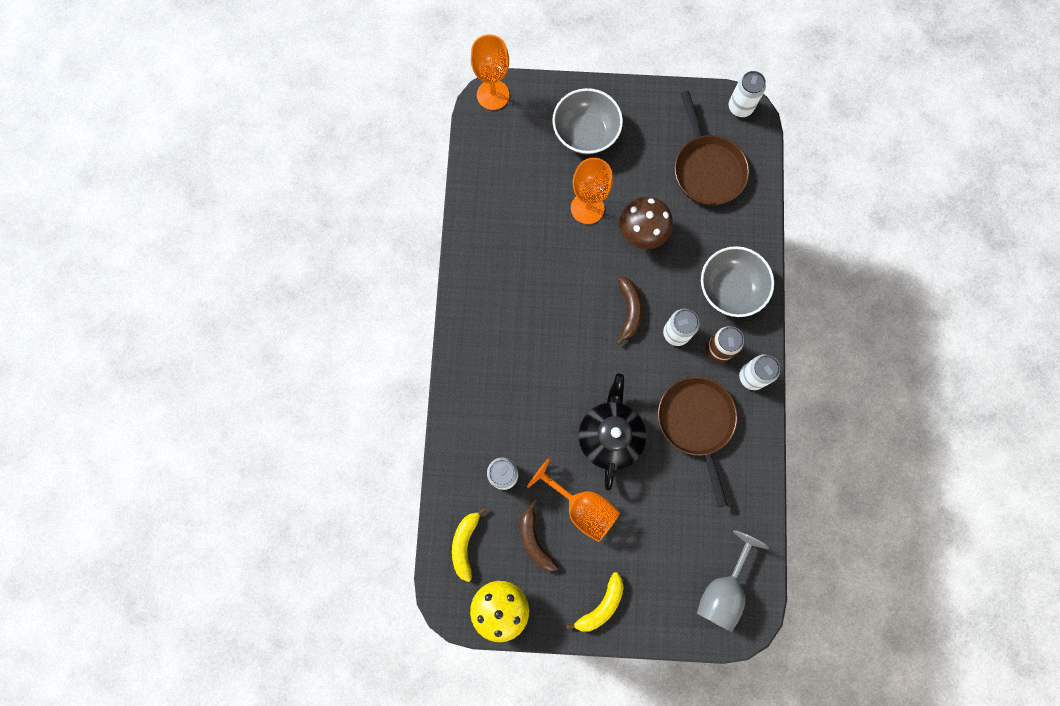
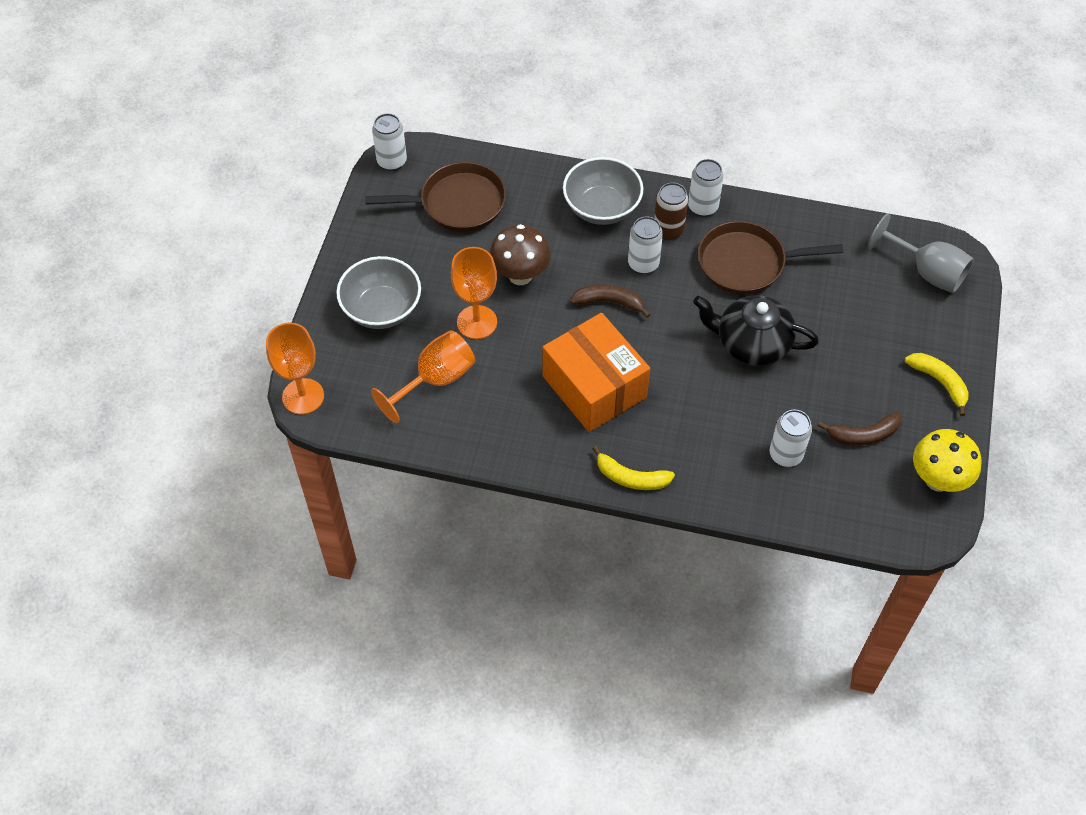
camera: 80 degrees left, 20 degrees down
yellow banana [452,507,486,582] -> yellow banana moved to [592,446,675,490]
orange goblet [527,458,620,542] -> orange goblet moved to [371,330,475,423]
none -> orange box [543,313,650,432]

